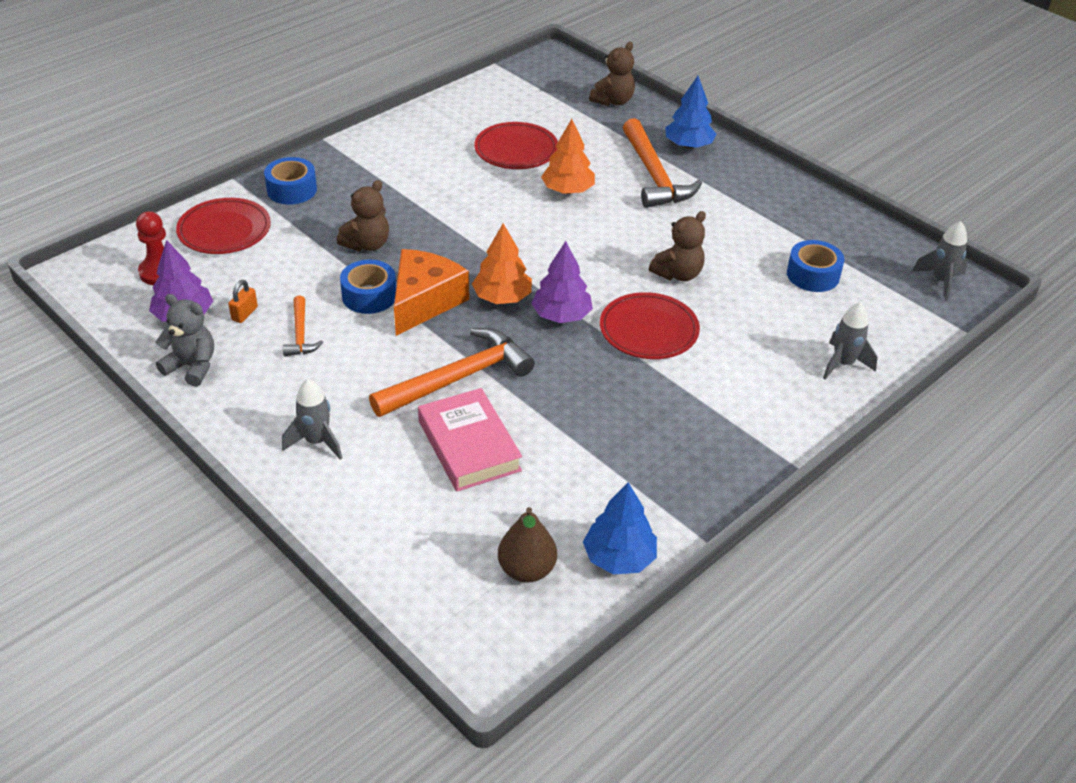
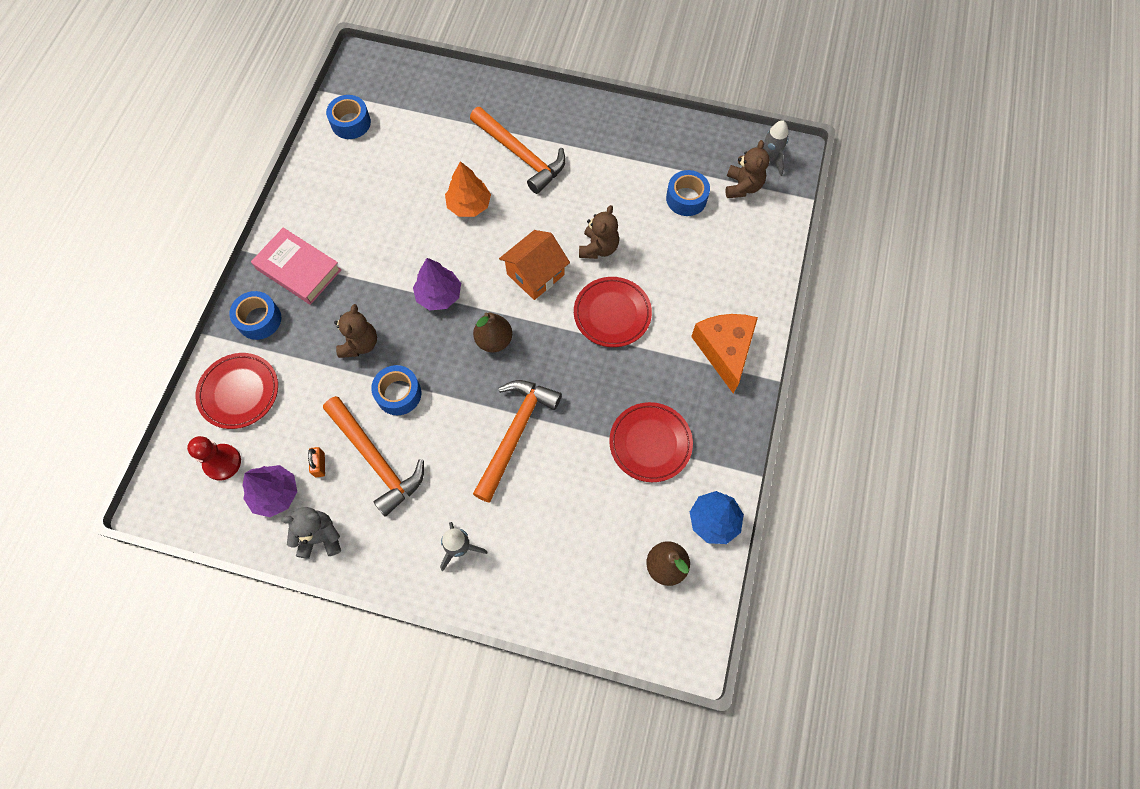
camera: 30 degrees left, 25 degrees up
orange hammer [283,295,323,357] -> orange hammer [323,396,424,517], size x1.94
orange cheese [394,249,469,336] -> orange cheese moved to [691,314,758,394]
pink book [418,388,522,492] -> pink book moved to [251,228,342,305]
orange tree [472,223,532,304] -> brown pear [473,313,512,352]
red plate [474,122,558,169] -> red plate moved to [609,402,693,482]
purple tree [531,241,593,323] -> purple tree moved to [413,258,461,310]
brown teddy bear [589,42,635,106] -> brown teddy bear moved to [725,140,770,198]
blue tree [665,76,717,149] -> none
grey rocket [823,302,878,379] -> none
none -> blue tape [326,95,371,139]
none -> orange house [499,230,570,300]

